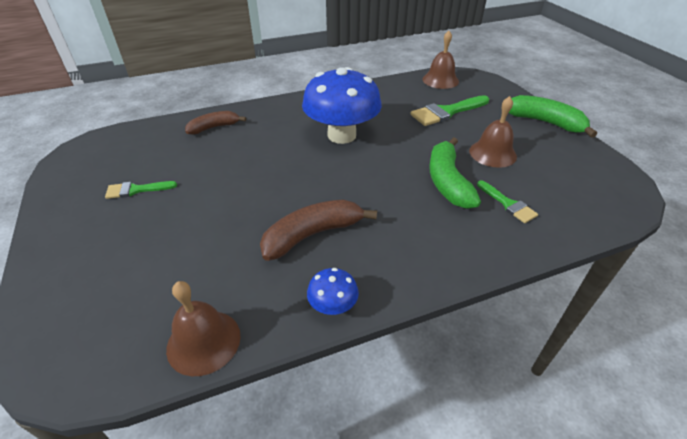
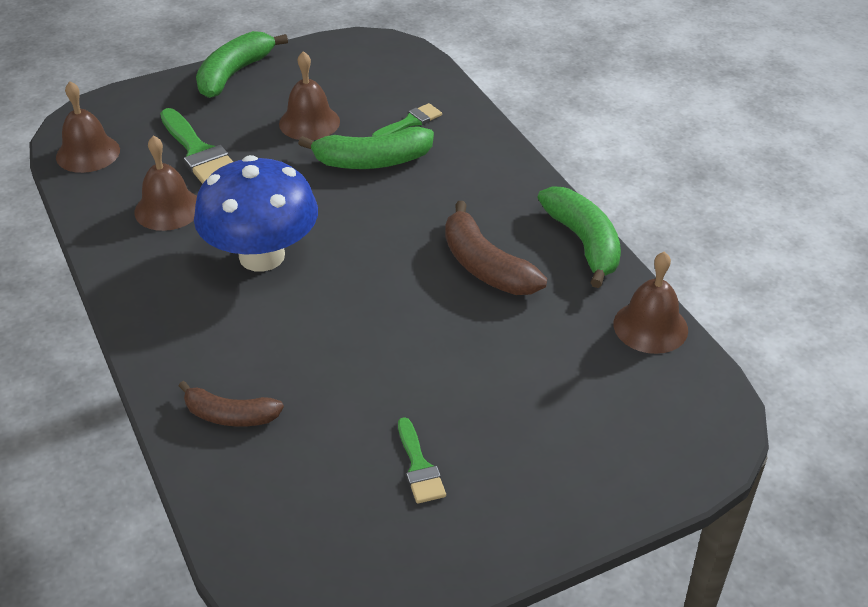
camera: 95 degrees left, 0 degrees up
brown banana [185,111,246,135] -> brown banana turned 45 degrees counterclockwise [179,381,284,427]
blue mushroom [307,268,359,315] -> green banana [538,186,621,288]
none -> brown bell [134,136,197,231]

